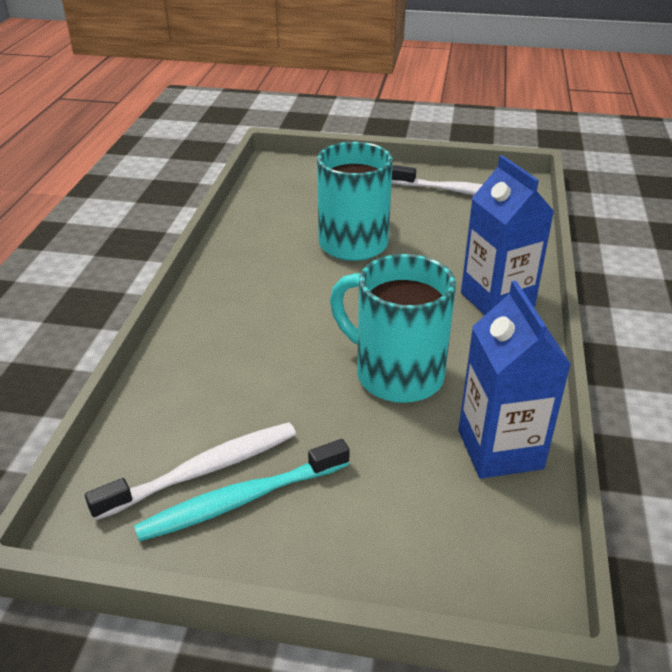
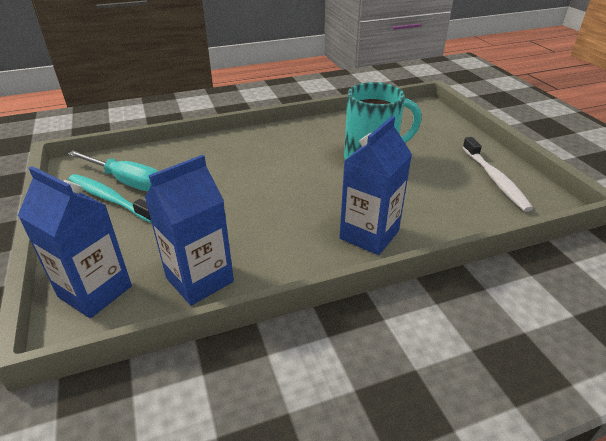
camera: 60 degrees right, 0 degrees up
white toothbrush [85,422,296,521] -> turquoise screwdriver [68,151,159,191]
turquoise mug [330,254,456,403] -> none
none -> blue carton [18,166,132,318]

